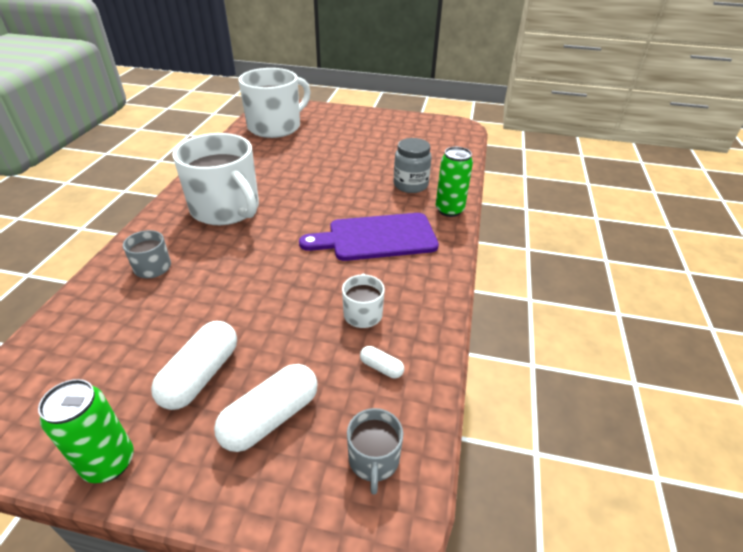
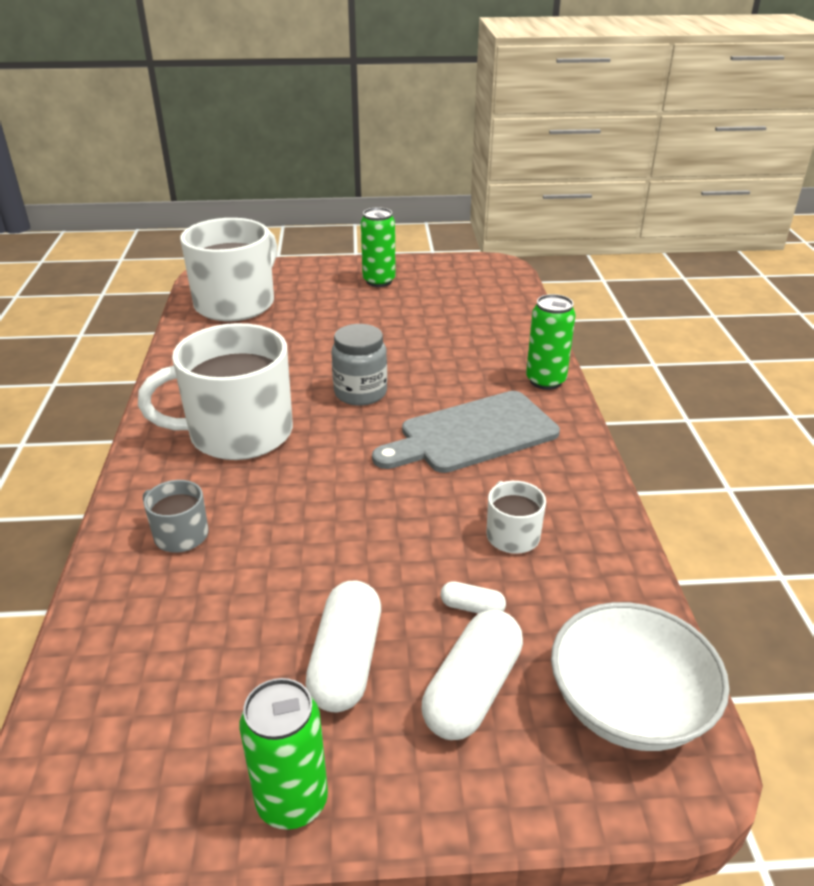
camera: 15 degrees left, 5 degrees down
white mug [172,133,259,225] -> white mug turned 135 degrees clockwise [138,323,293,460]
purple cutting board [299,213,439,261] -> grey cutting board [372,391,560,473]
grey mug [347,408,403,495] -> white bowl [551,602,730,751]
white capsule [360,346,404,378] -> white capsule moved to [440,581,506,613]
grey jar [394,138,432,193] -> grey jar moved to [331,324,387,406]
none -> green can [361,207,396,287]

